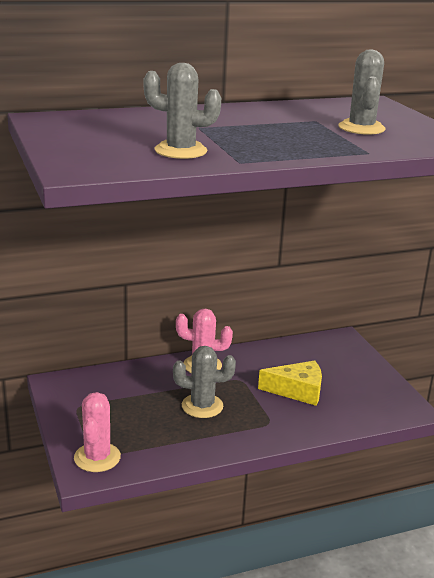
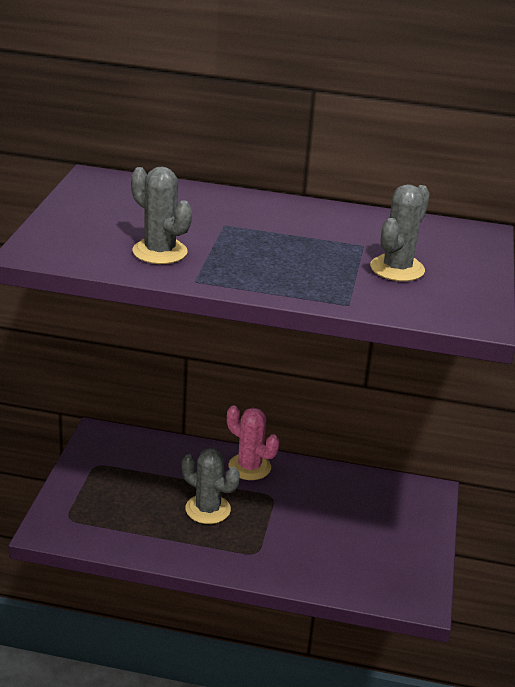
camera: 30 degrees right, 5 degrees up
pink cactus [74,392,121,472] -> none
yellow cheese [258,360,322,406] -> none

